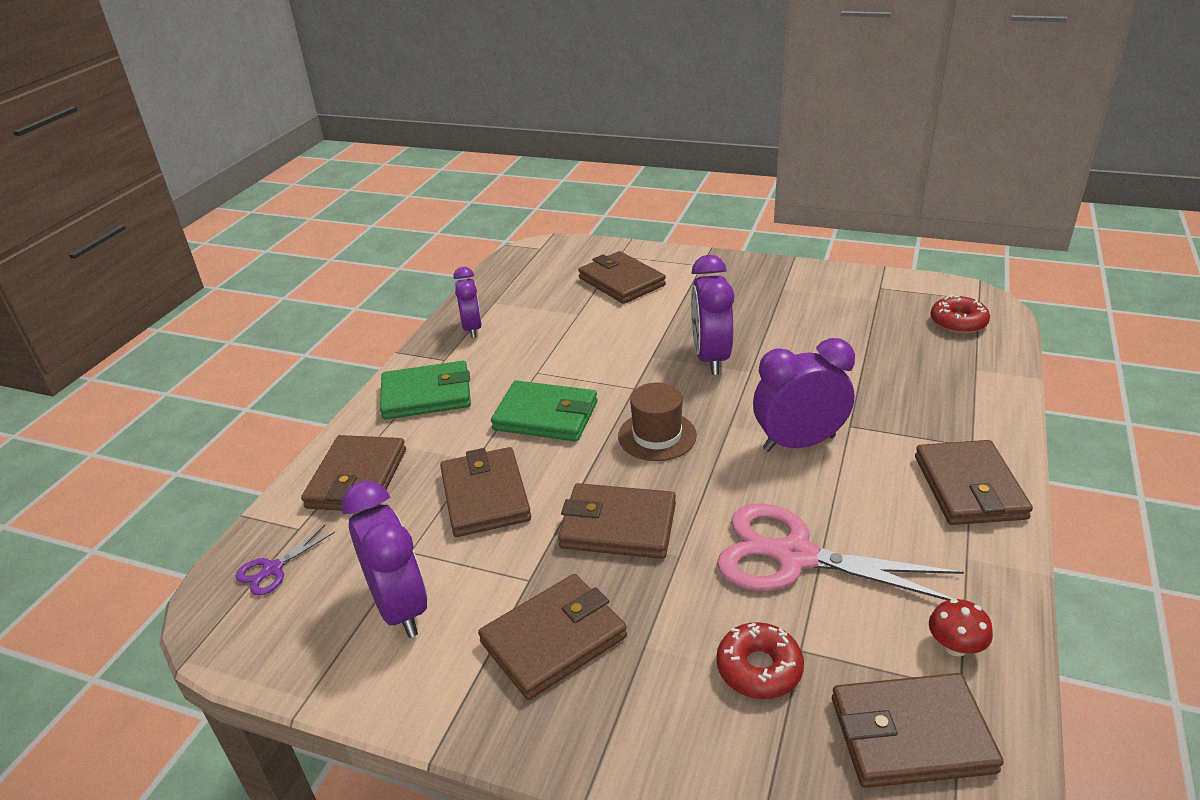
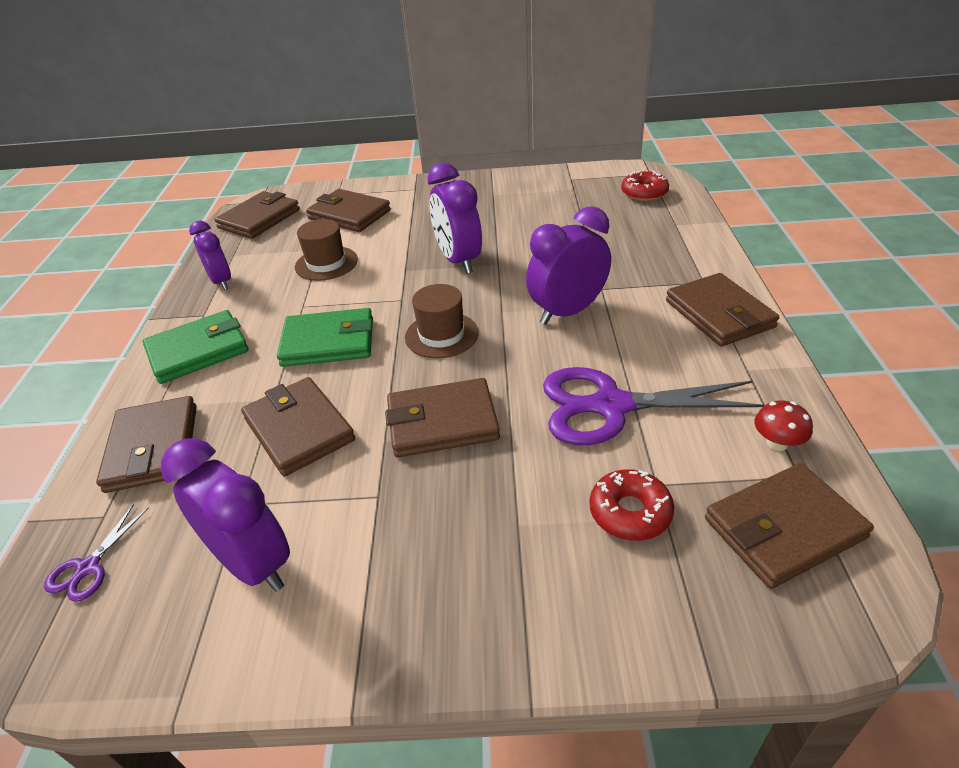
camera: 20 degrees left, 5 degrees up
brown wallet [478,574,627,700] -> brown wallet moved to [214,191,300,239]
pink scissors [717,503,964,601] -> purple scissors [543,367,764,445]
none -> brown hat [295,219,358,281]

